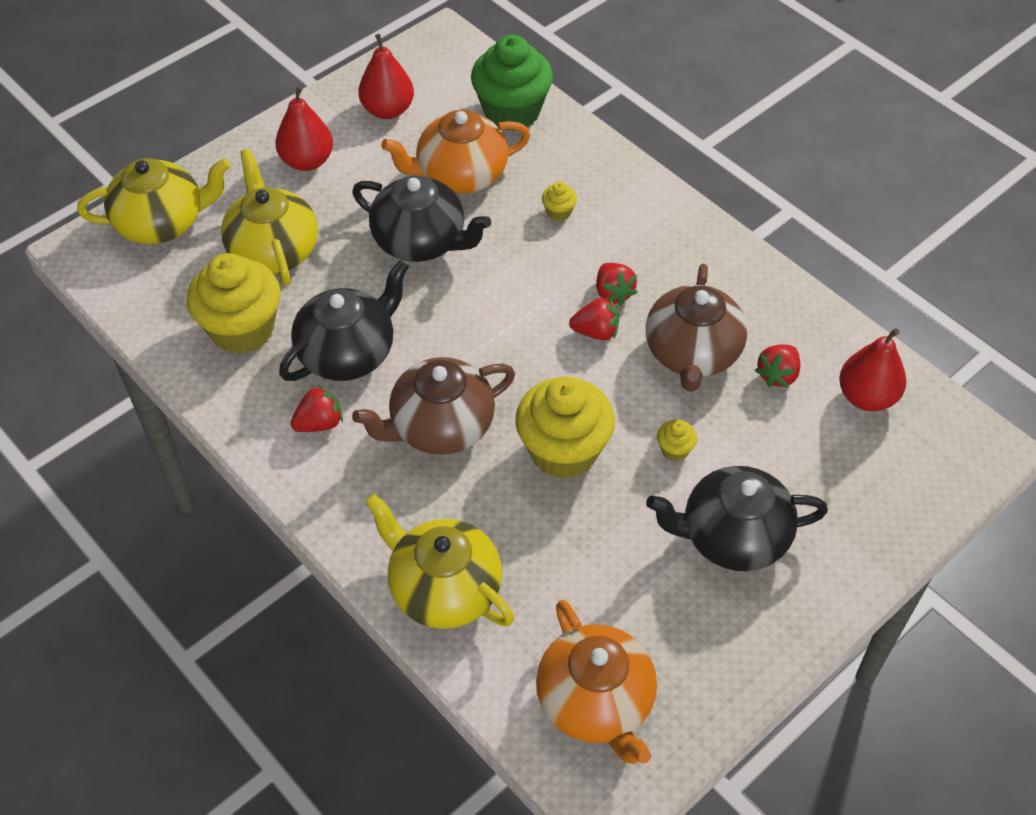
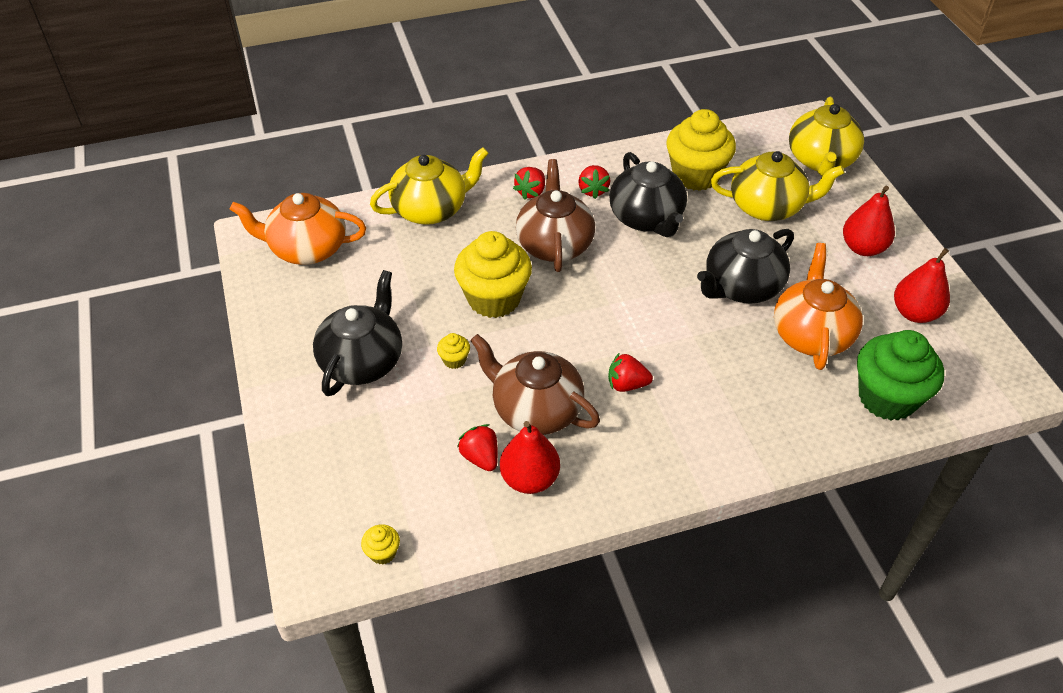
camera: 115 degrees right, 5 degrees down
yellow cupcake [542,182,577,221] -> yellow cupcake moved to [361,524,400,565]
red strawberry [569,297,619,340] -> red strawberry moved to [513,167,545,200]
red pear [839,328,906,411] -> red pear moved to [500,421,560,494]

